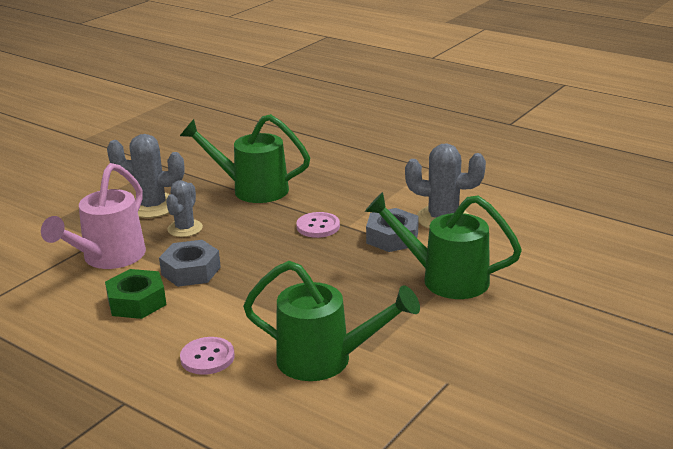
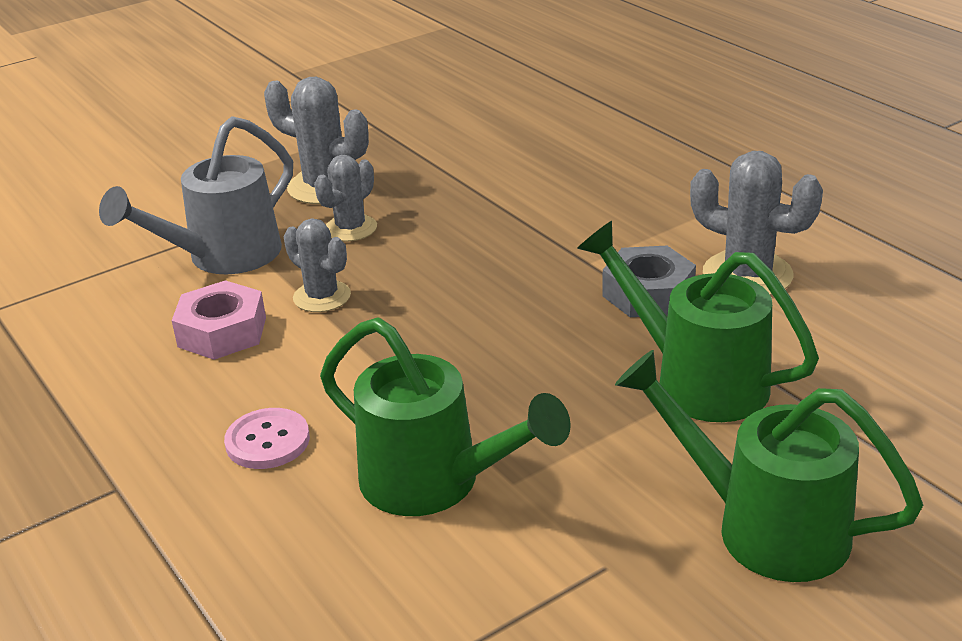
camera: 20 degrees right, 5 degrees up
pink watering can [41,163,146,269] -> grey watering can [99,116,293,274]
green nut [105,269,166,319] -> pink nut [172,280,266,360]
grey nut [159,240,221,287] -> grey cactus [284,219,351,312]
green watering can [180,114,310,203] -> green watering can moved to [615,350,923,582]
pink button [296,212,340,238] -> none

